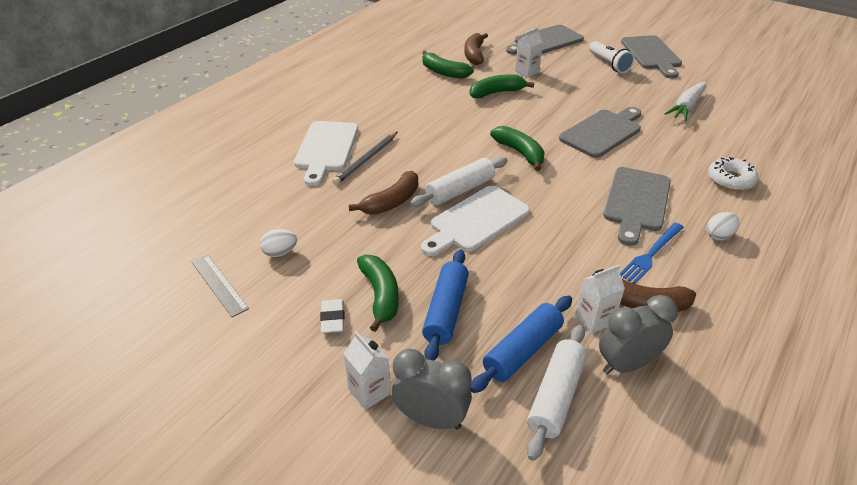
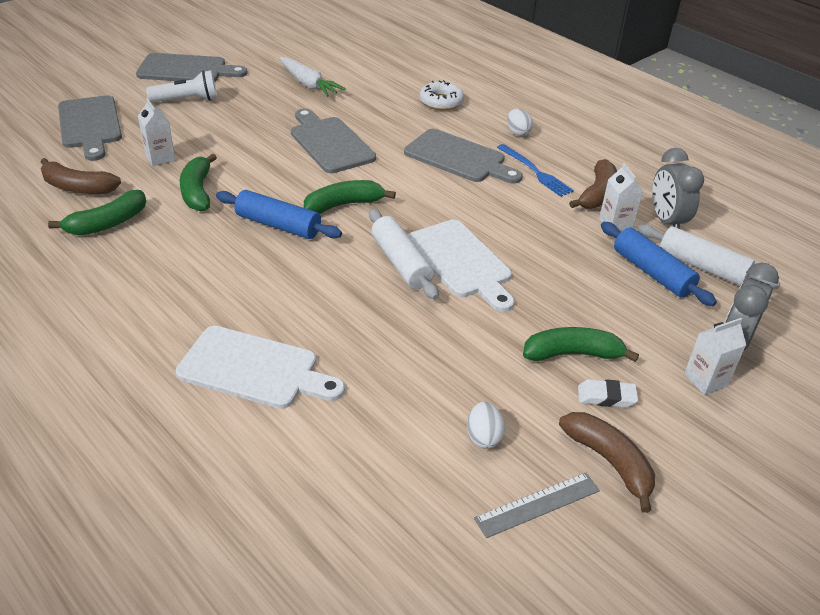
camera: 80 degrees left, 0 degrees up
grey pencil [332,132,397,185] -> none
brown banana [349,171,418,215] -> brown banana moved to [559,412,655,513]
blue rolling pin [422,249,469,360] -> blue rolling pin moved to [216,190,342,239]

